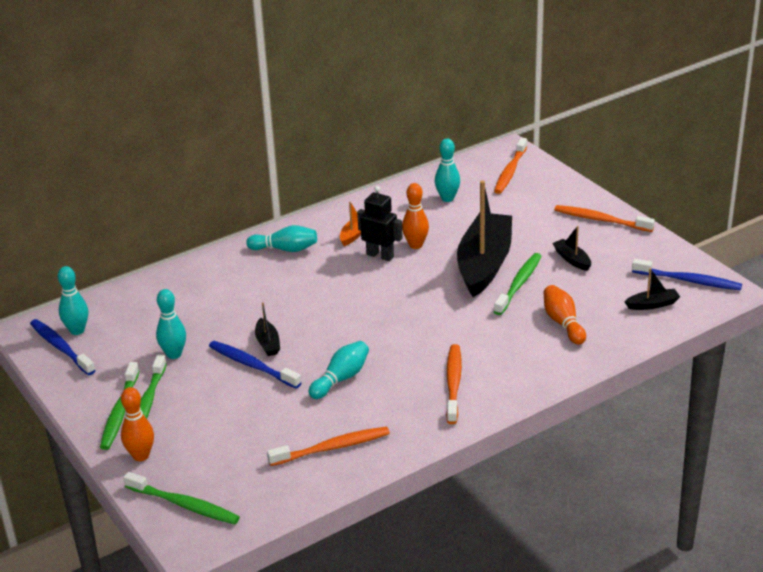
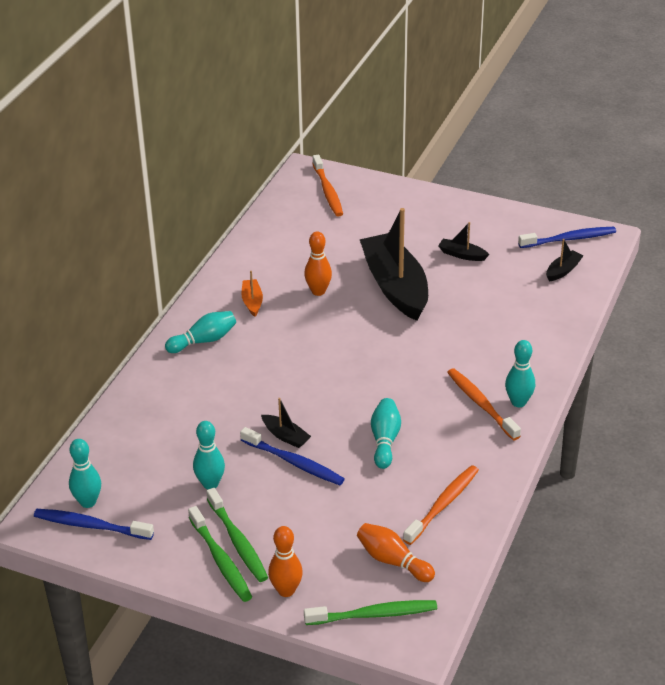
camera: 35 degrees left, 5 degrees up
blue toothbrush [209,341,301,388] -> blue toothbrush turned 150 degrees counterclockwise [240,427,345,485]
black robot [357,186,403,261] -> none
turquoise bowling pin [435,138,460,202] -> turquoise bowling pin moved to [505,340,535,407]
green toothbrush [494,253,542,315] -> none
orange bowling pin [544,285,586,345] -> orange bowling pin moved to [357,523,435,582]
orange toothbrush [554,205,655,232] -> none

